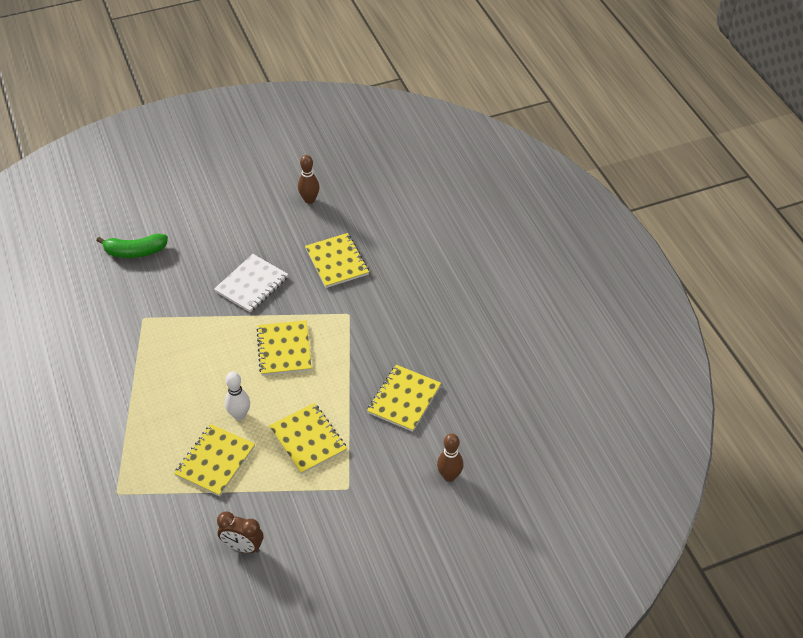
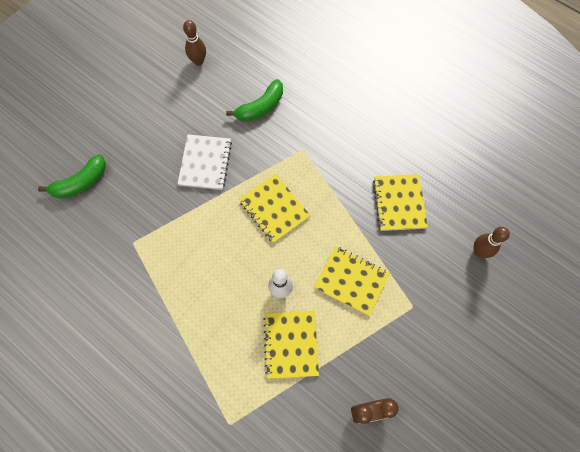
camera: 30 degrees left, 20 degrees up
yellow notebook [305,233,369,288] -> green banana [226,79,283,121]

